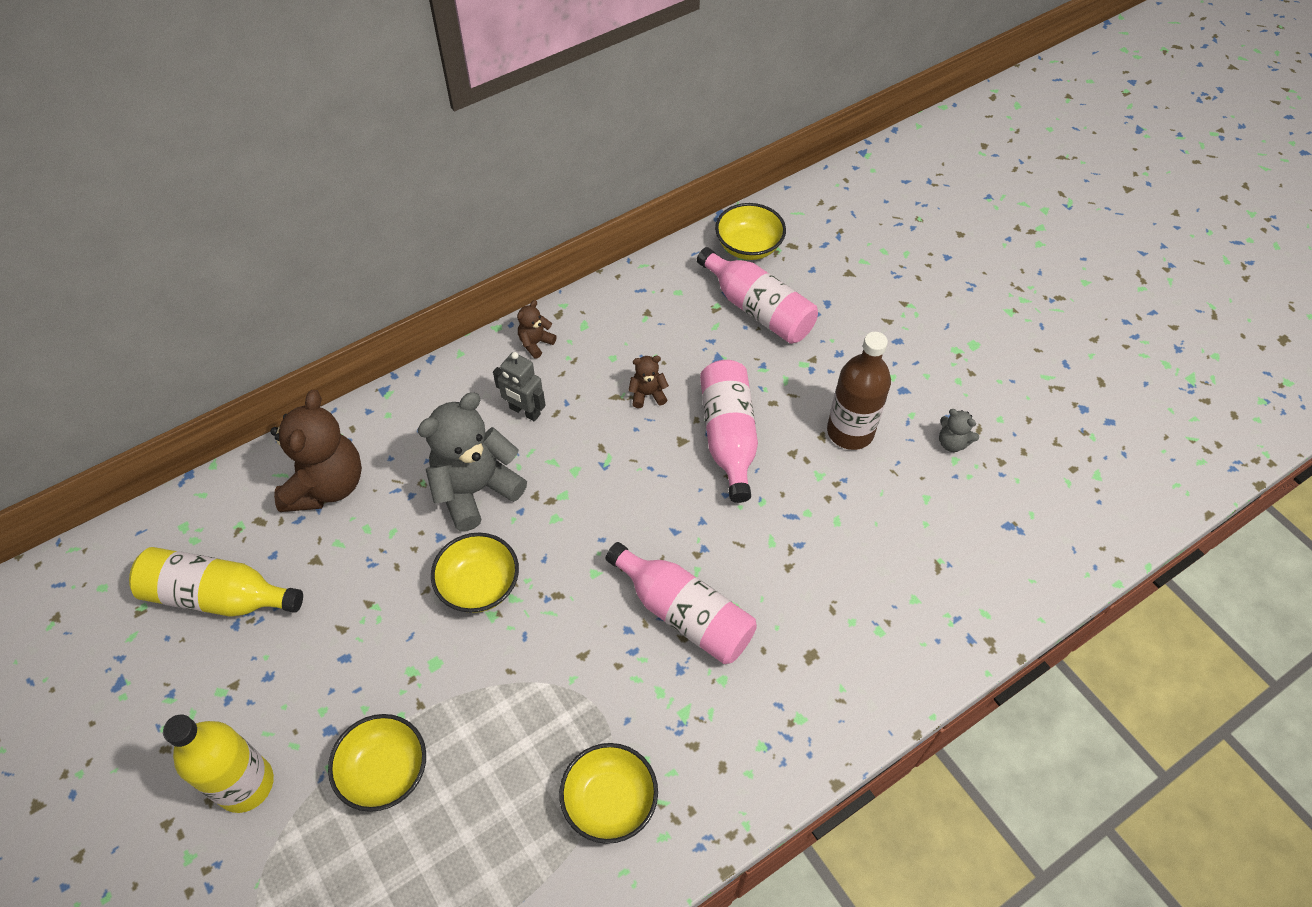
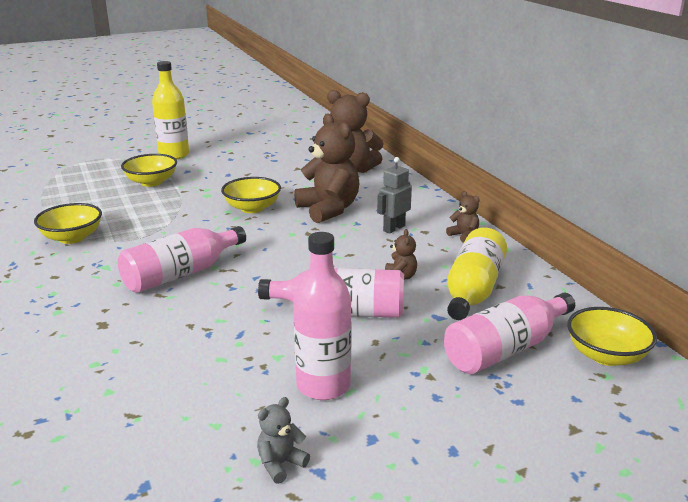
camera: 100 degrees right, 30 degrees down
yellow bottle [129,547,303,617] -> yellow bottle moved to [447,227,507,320]
grey teddy bear [418,392,527,531] -> brown teddy bear [294,113,359,223]
brown bottle [827,332,891,450] -> pink bottle [293,232,352,400]

